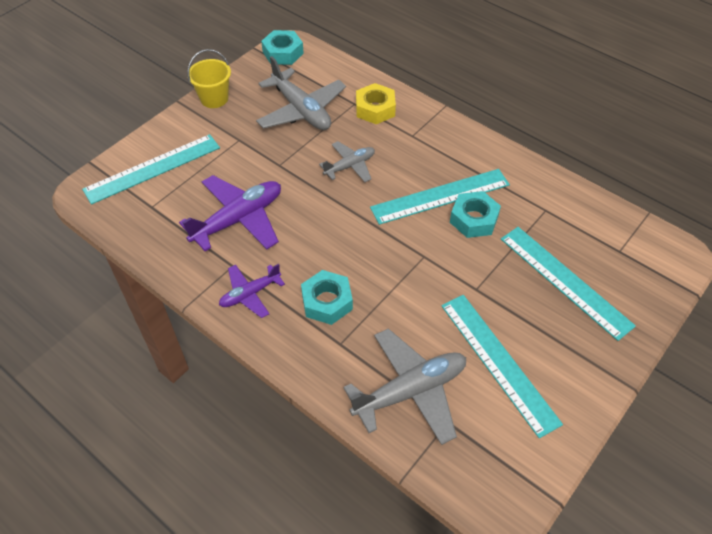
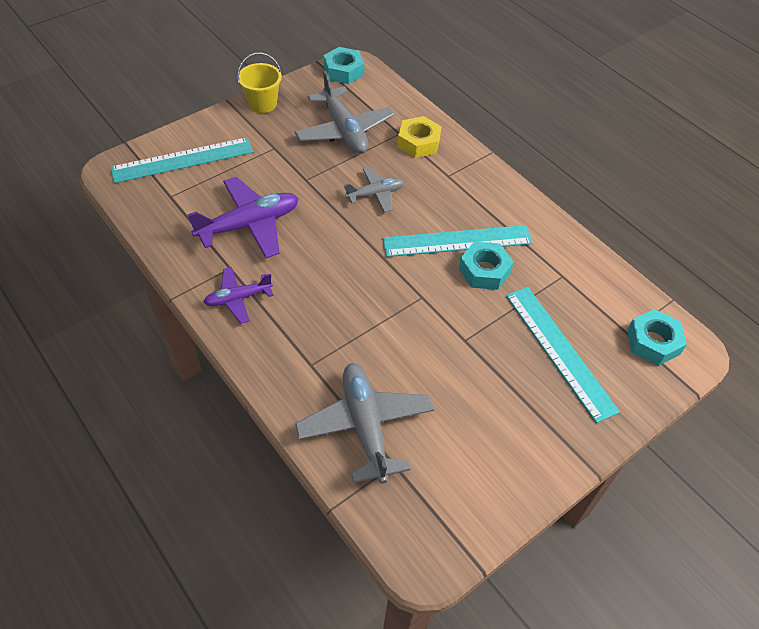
camera: 10 degrees right, 0 degrees up
turquoise nut [301,270,353,325] -> turquoise nut moved to [627,309,687,366]
grey plane [343,328,466,445] -> grey plane turned 90 degrees counterclockwise [295,363,434,484]
turquoise ruler [441,295,563,438] -> none

